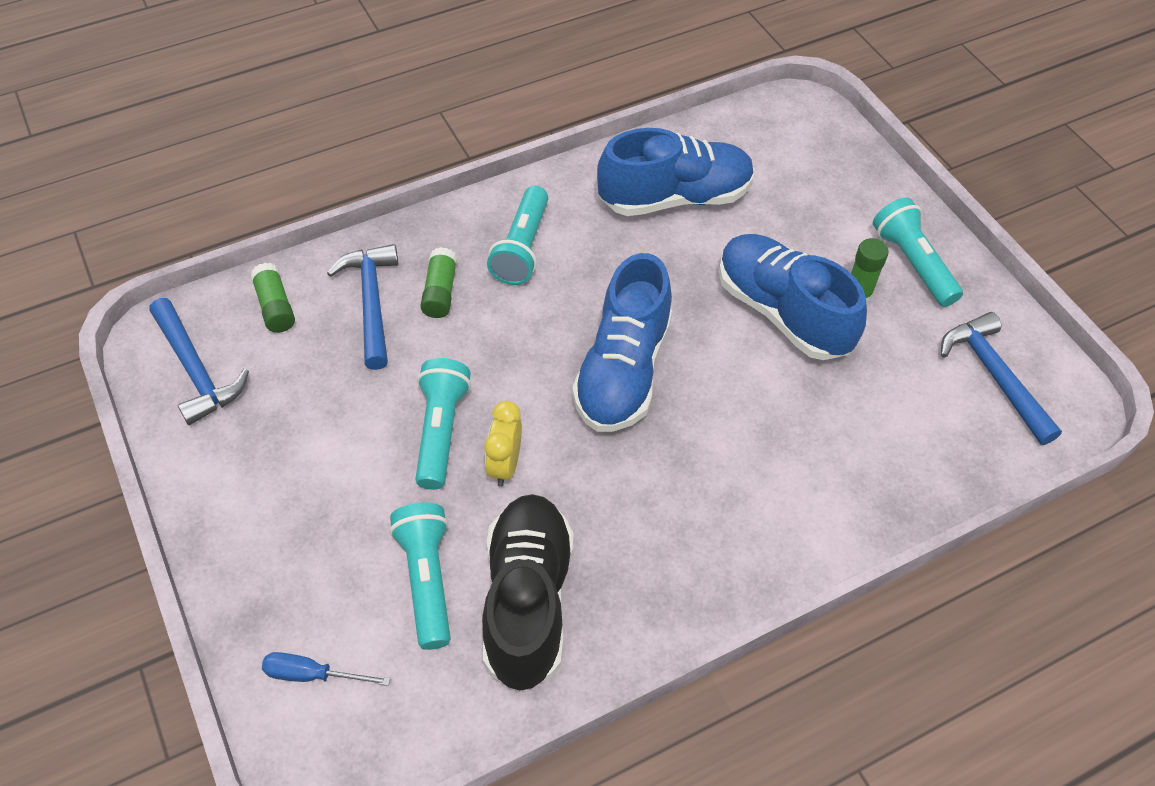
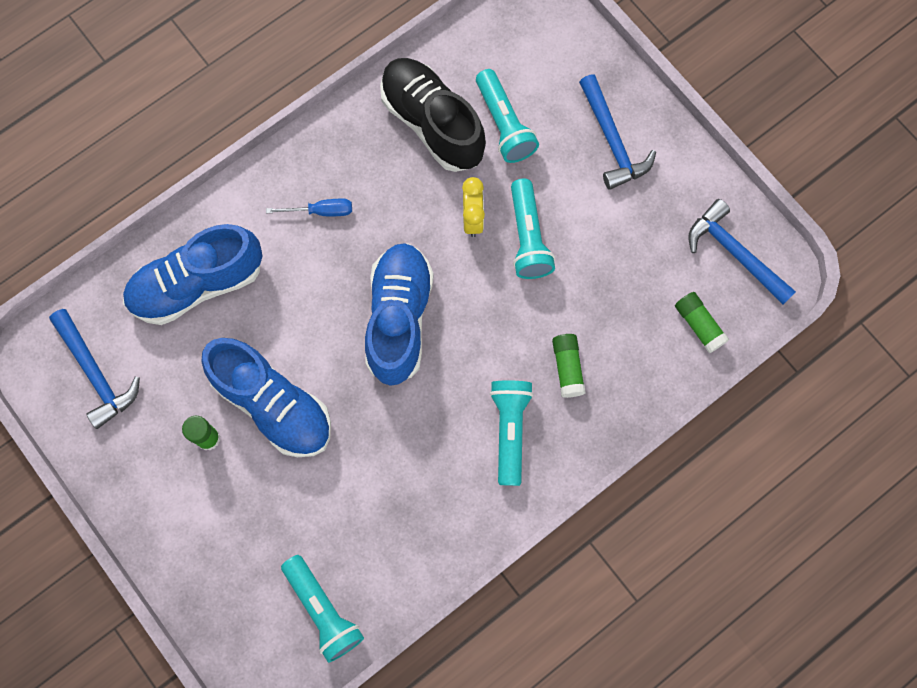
camera: 170 degrees right, 20 degrees up
blue screwdriver [262,652,390,686] -> blue screwdriver moved to [266,199,352,216]
blue hammer [327,244,398,370] -> blue hammer moved to [579,74,656,190]
black shoe [482,494,574,691] -> black shoe turned 150 degrees clockwise [380,58,486,172]
blue shoe [597,128,755,216] -> blue shoe moved to [123,224,262,325]
turquoise flashlight [873,197,963,307] -> turquoise flashlight moved to [281,555,364,663]

